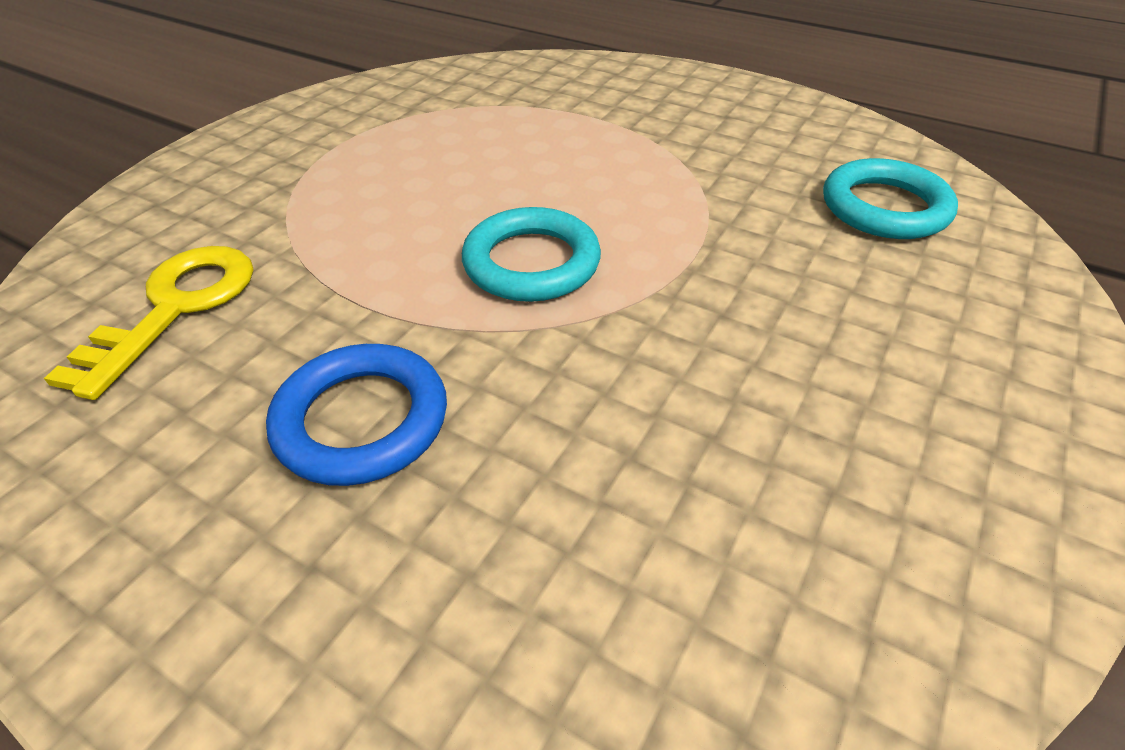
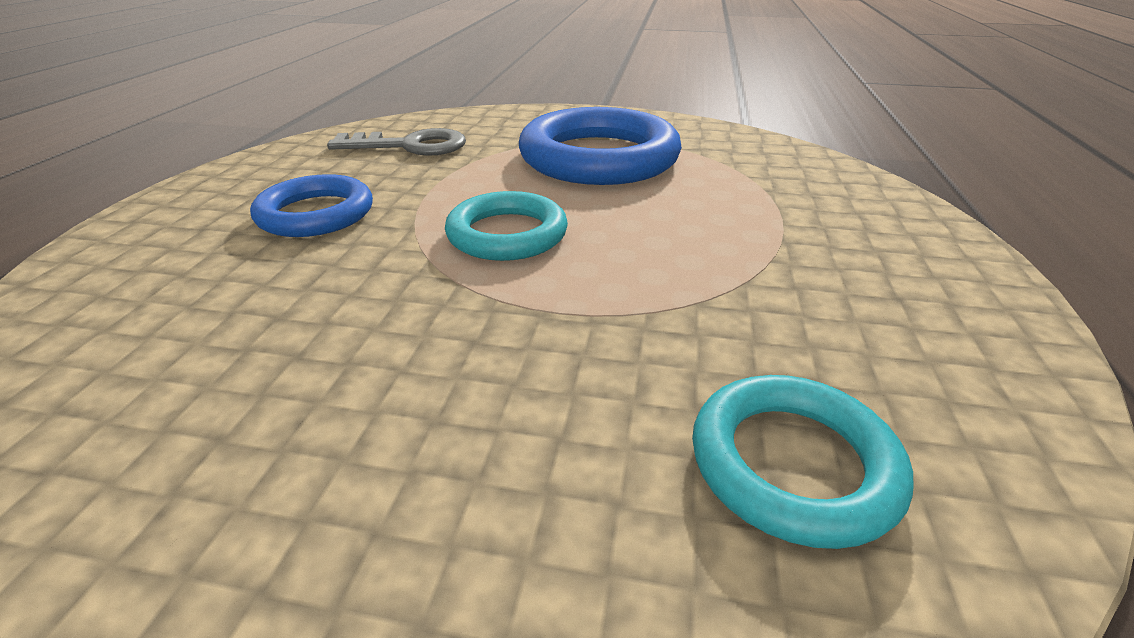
camera: 70 degrees right, 10 degrees down
yellow key [44,246,254,400] -> grey key [327,128,466,156]
none -> blue ring [519,107,682,185]

